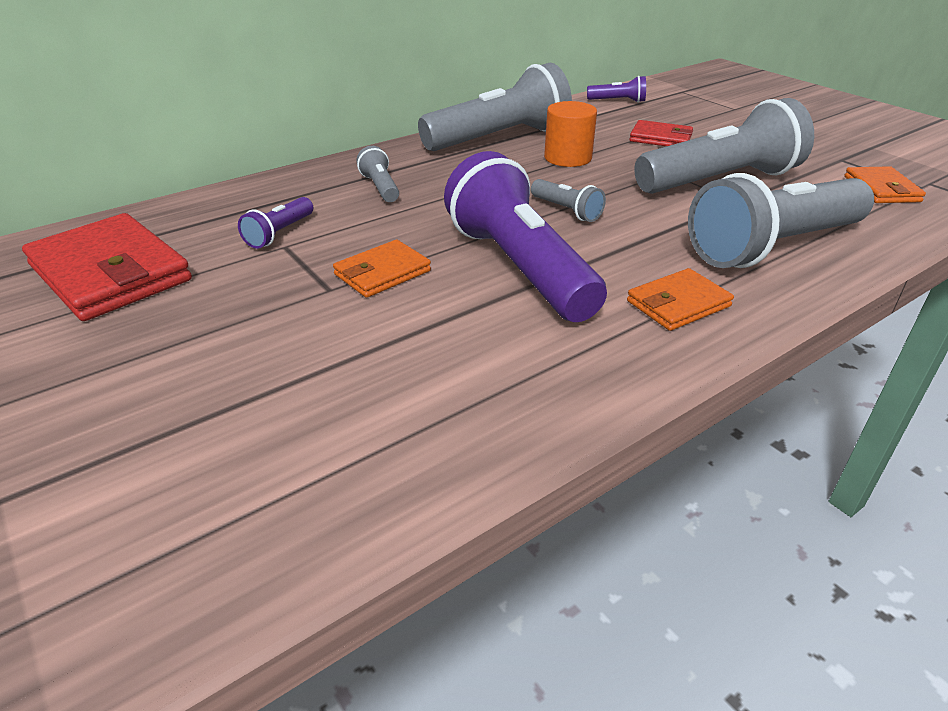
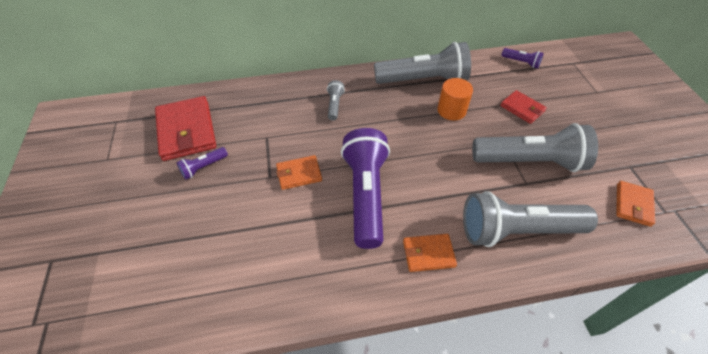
camera: 25 degrees right, 15 degrees up
purple flashlight [238,197,313,249] -> purple flashlight moved to [177,147,228,180]
grey flashlight [531,179,606,222] -> none

